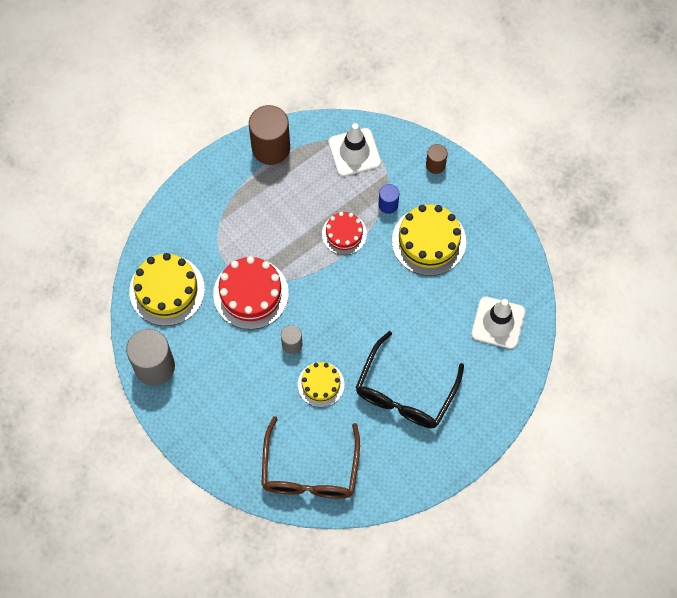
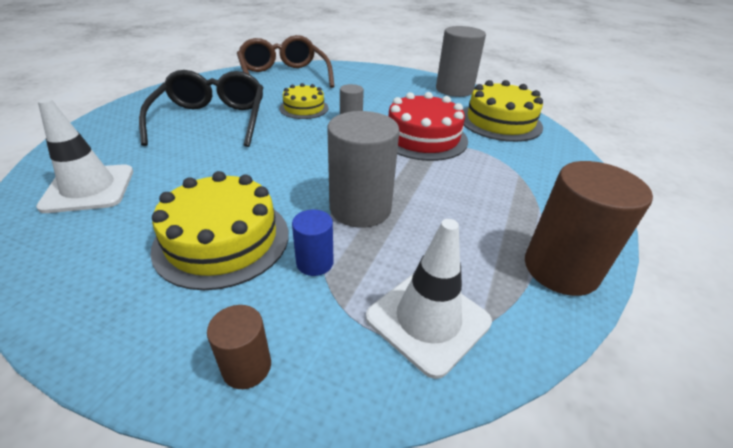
camera: 150 degrees right, 30 degrees down
red cake [322,212,367,255] -> grey cylinder [327,111,400,228]

